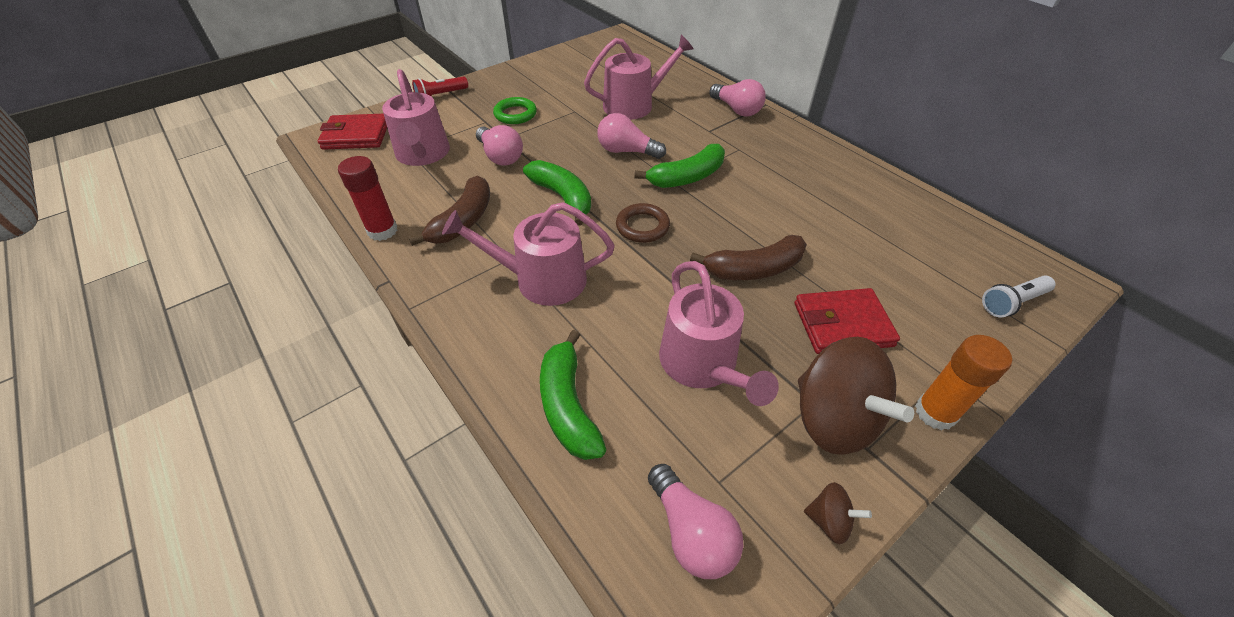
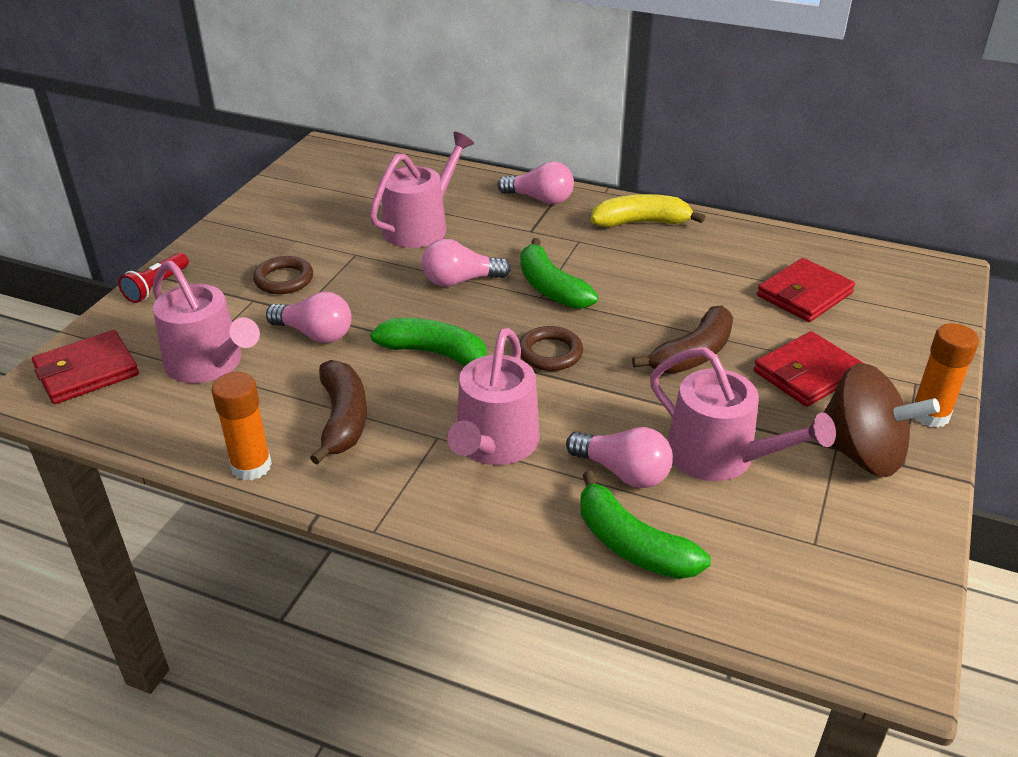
camera: 30 degrees left, 10 degrees down
red glue stick [338,156,397,241] -> orange glue stick [211,372,272,480]
pink watering can [442,202,615,306] -> pink watering can turned 45 degrees counterclockwise [447,328,540,465]
green ring [493,97,537,124] -> brown ring [253,256,313,294]
green banana [634,144,725,188] -> green banana turned 120 degrees clockwise [520,238,598,309]
pink light bulb [648,464,744,579] -> pink light bulb moved to [566,427,673,488]
brown spinning top [804,482,872,544] -> none
white flashlight [982,276,1056,317] -> none
none -> yellow banana [591,194,705,227]
none -> red wallet [757,258,855,322]

